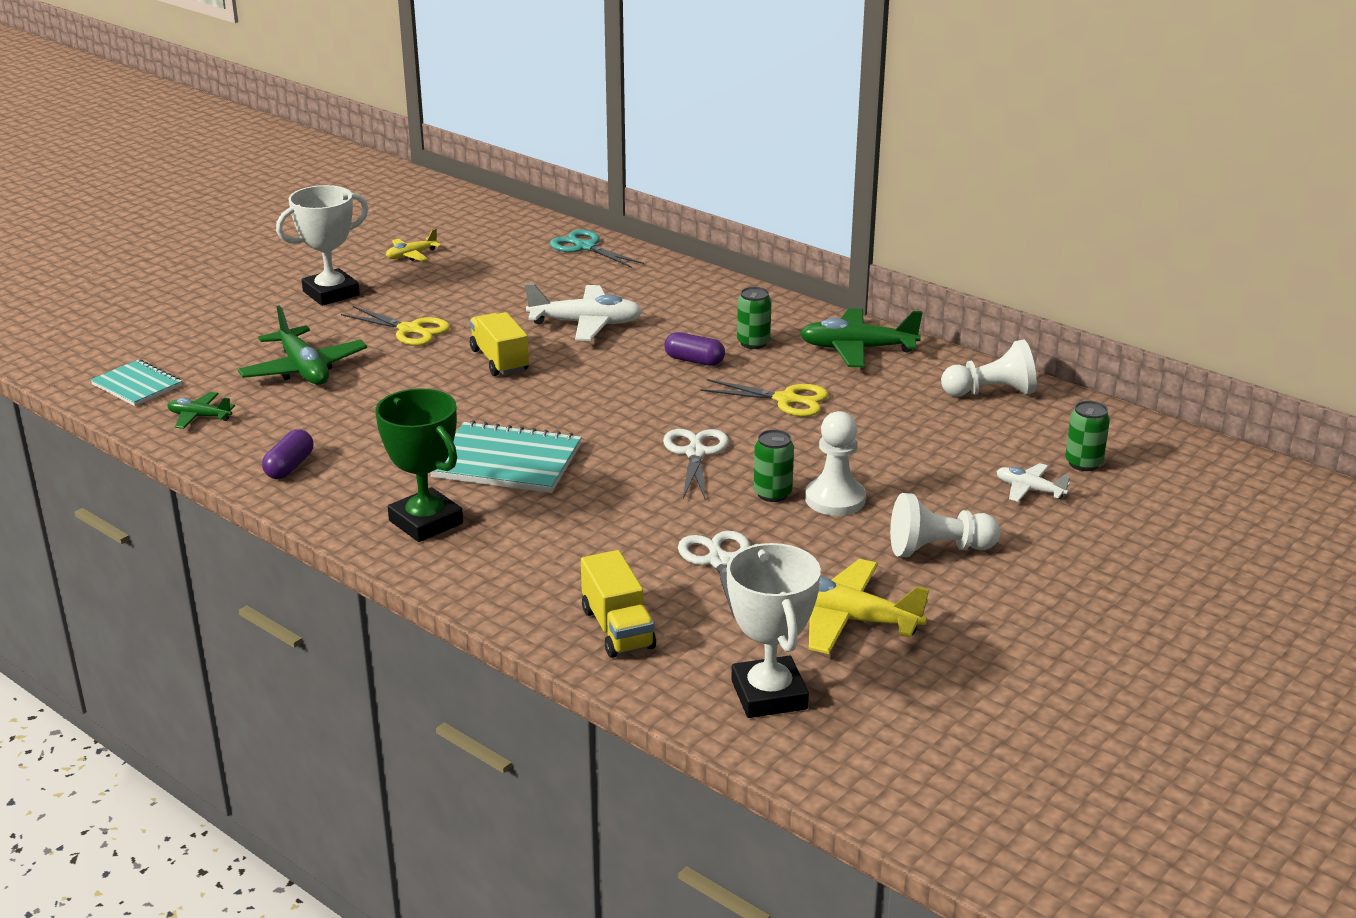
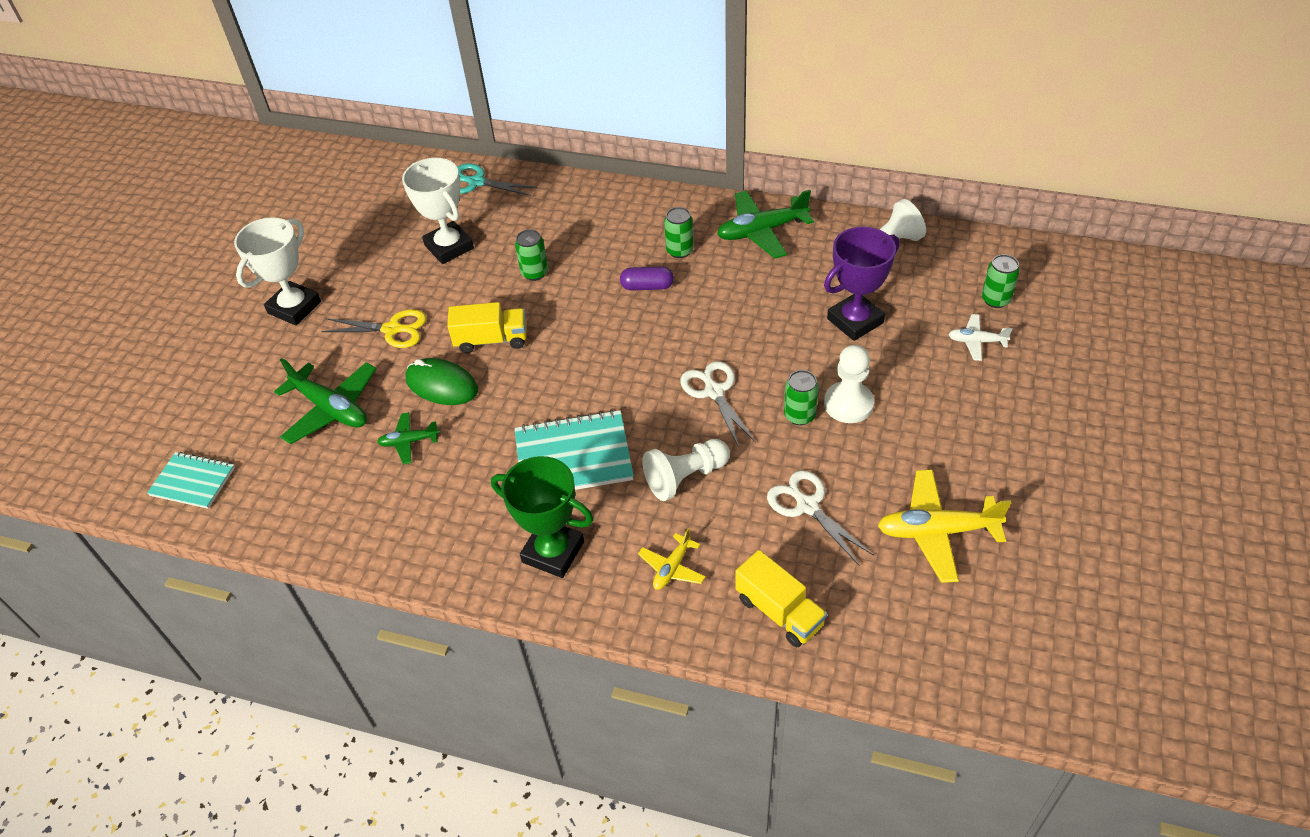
camera: 20 degrees left, 20 degrees up
green plane [167,392,235,429] -> green plane moved to [377,412,440,464]
purple capsule [262,430,313,479] -> none
yellow plane [386,229,441,261] -> yellow plane moved to [638,528,706,590]
yellow truck [470,312,529,376] -> yellow truck turned 135 degrees clockwise [447,302,527,353]
white plane [525,283,643,341] -> green can [515,229,548,281]
yellow scissors [701,379,829,417] -> none
white trophy [727,543,821,718] -> white trophy moved to [402,158,474,264]
white pawn [890,493,1001,557] -> white pawn moved to [642,439,730,501]
none -> green mouse [405,358,478,405]
none -> purple trophy [824,227,900,341]

